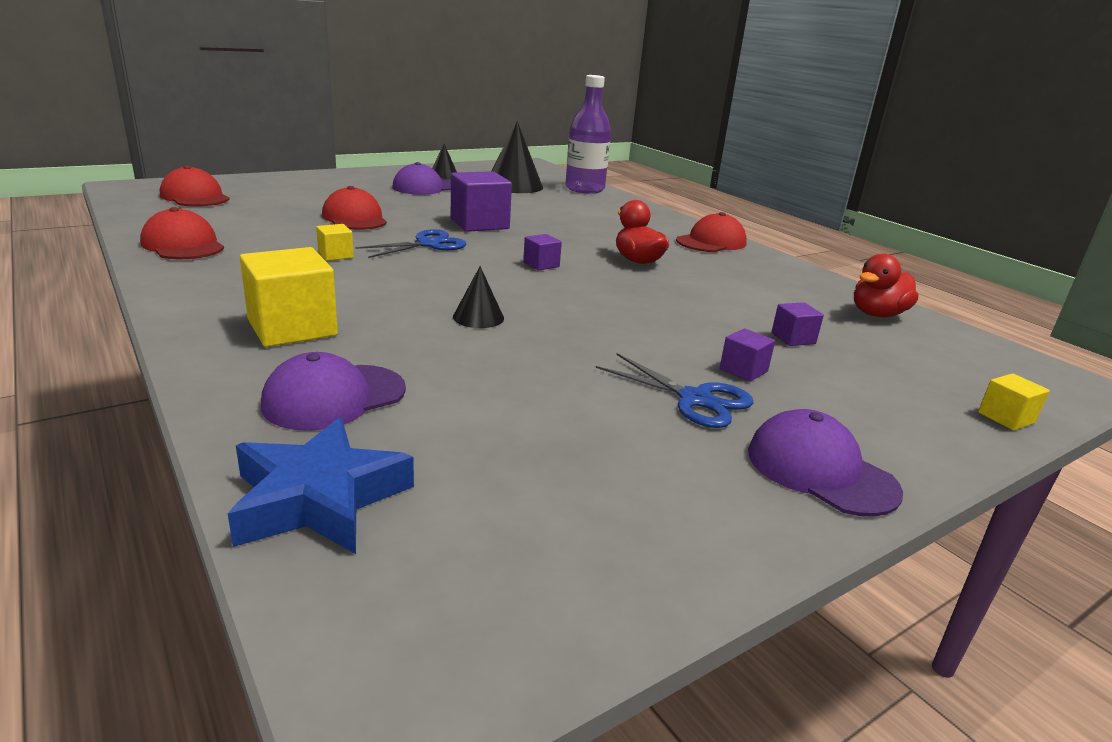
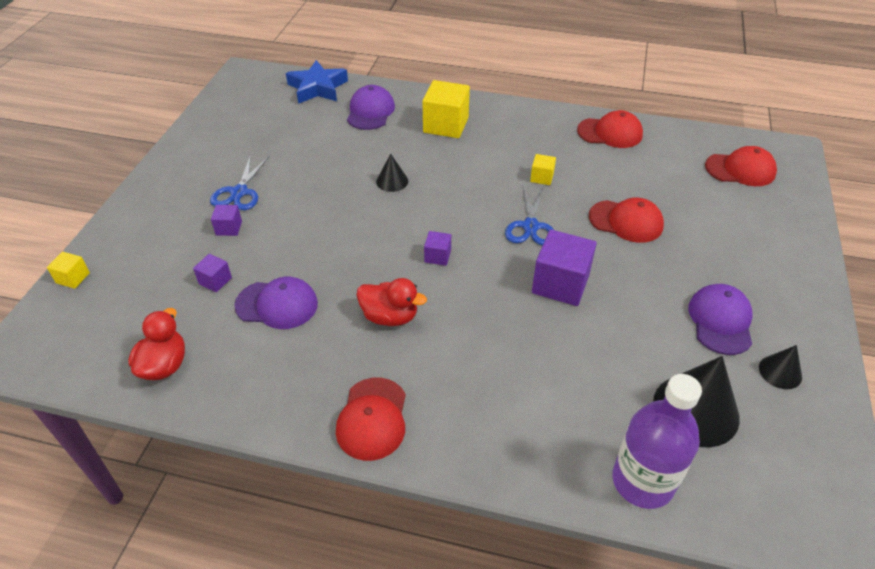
camera: 140 degrees right, 20 degrees up
blue scissors [596,353,754,428] -> blue scissors turned 75 degrees counterclockwise [210,155,269,210]
purple cap [748,409,903,517] -> purple cap moved to [234,277,318,329]

